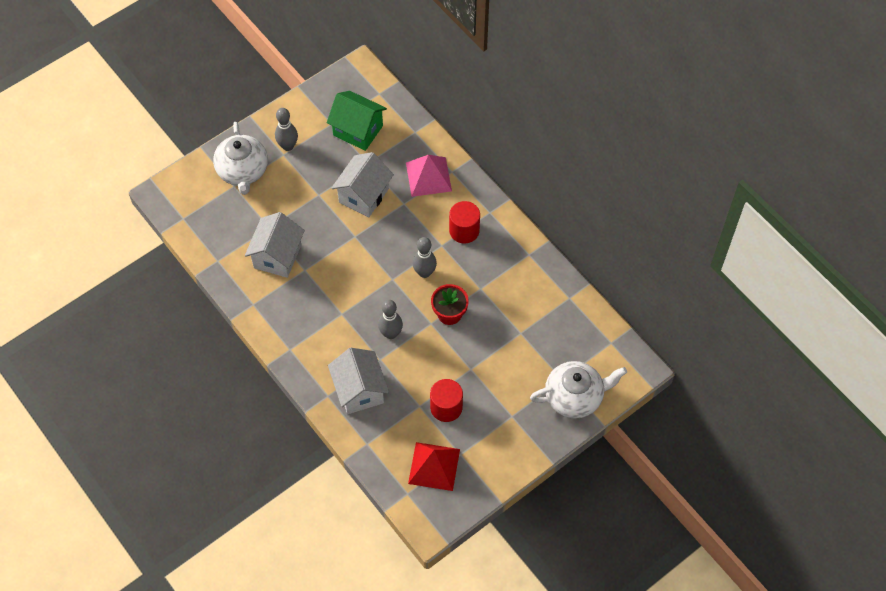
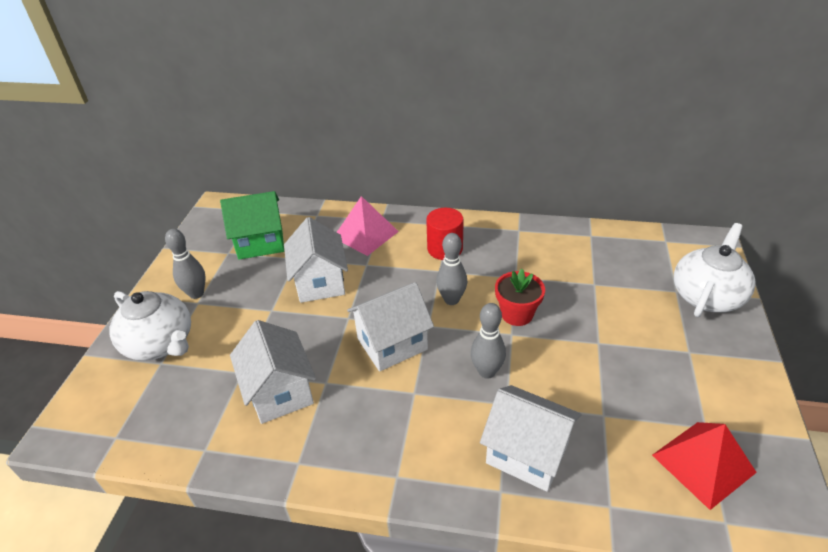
camera: 40 degrees left, 20 degrees down
red cylinder [430,379,463,422] -> none
none -> white house [347,282,434,371]

